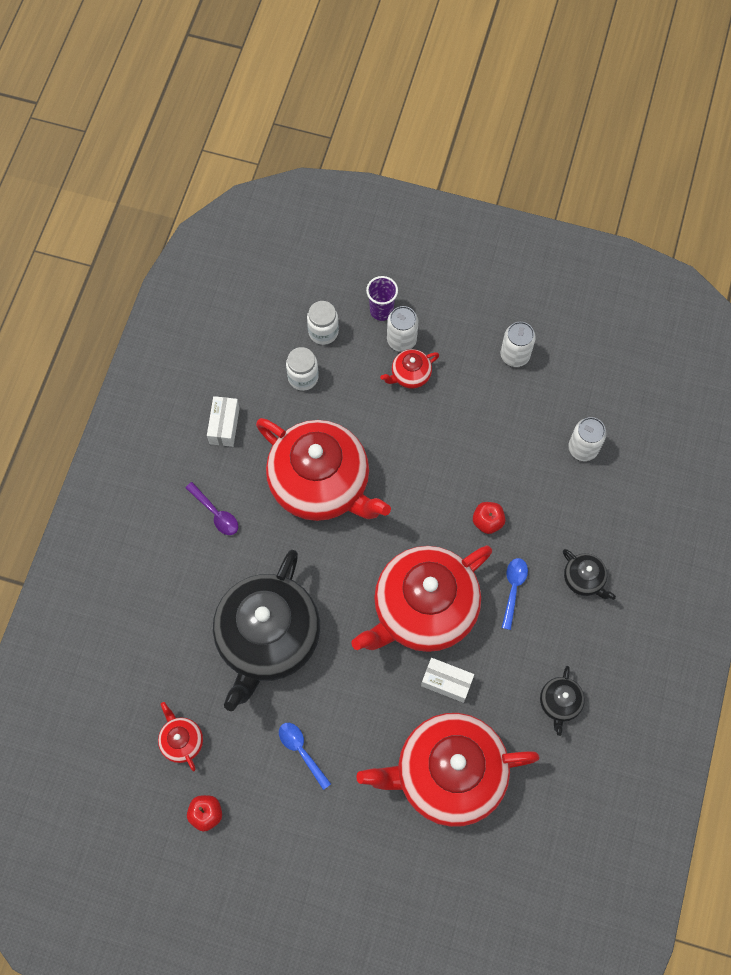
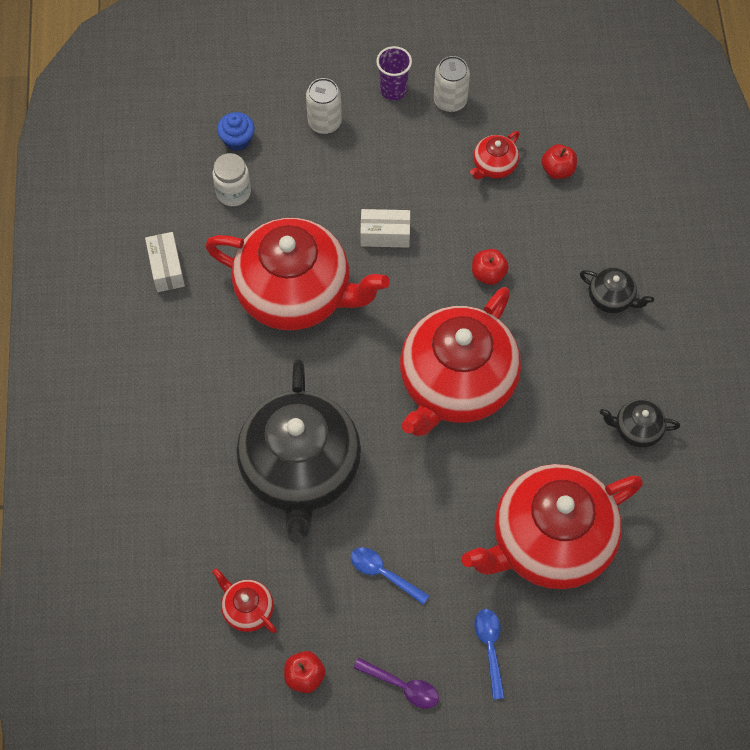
camera: 20 degrees left, 5 degrees down
purple spoon [185,482,238,535] -> purple spoon moved to [354,658,439,709]
white jar [307,301,339,345] -> blue cupcake [217,112,255,151]
purple cup [366,276,398,321] -> purple cup moved to [376,46,412,101]
red teapot [380,349,439,389] -> red teapot moved to [470,131,520,180]
white box [421,658,474,703] -> white box moved to [360,209,410,248]
blue spoon [502,558,528,630] -> blue spoon moved to [474,609,505,700]
black teapot [540,666,585,736] -> black teapot turned 105 degrees clockwise [600,399,680,447]
white can [568,417,606,461] -> red apple [541,144,577,179]

